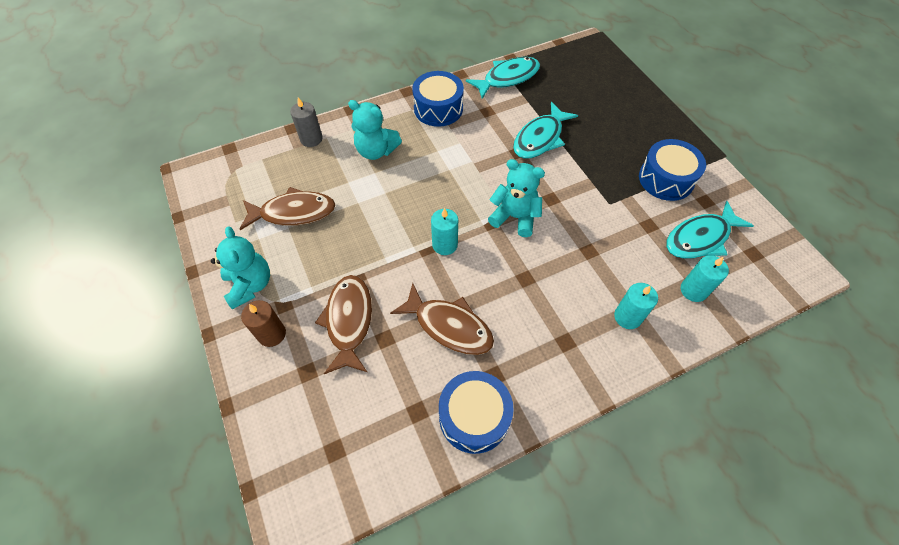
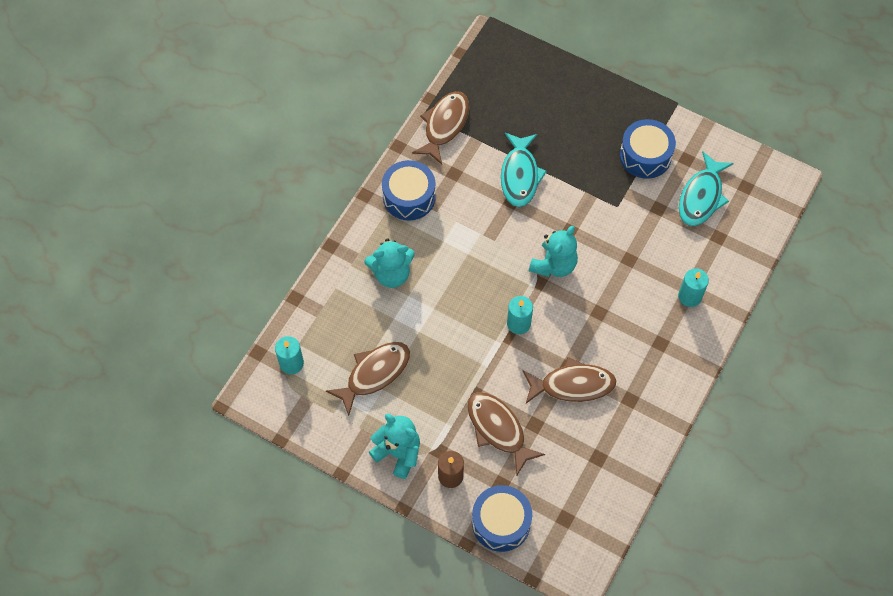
camera: 35 degrees left, 5 degrees up
grey candle [290,97,323,147] -> none
blue drum [439,371,514,454] -> blue drum moved to [472,485,532,552]
turquoise fish [466,57,540,99] -> brown fish [412,91,469,164]
turquoise teddy bear [488,159,545,237] -> turquoise teddy bear turned 135 degrees clockwise [529,226,578,277]
turquoise candle [681,255,729,302] -> turquoise candle moved to [275,336,304,374]

